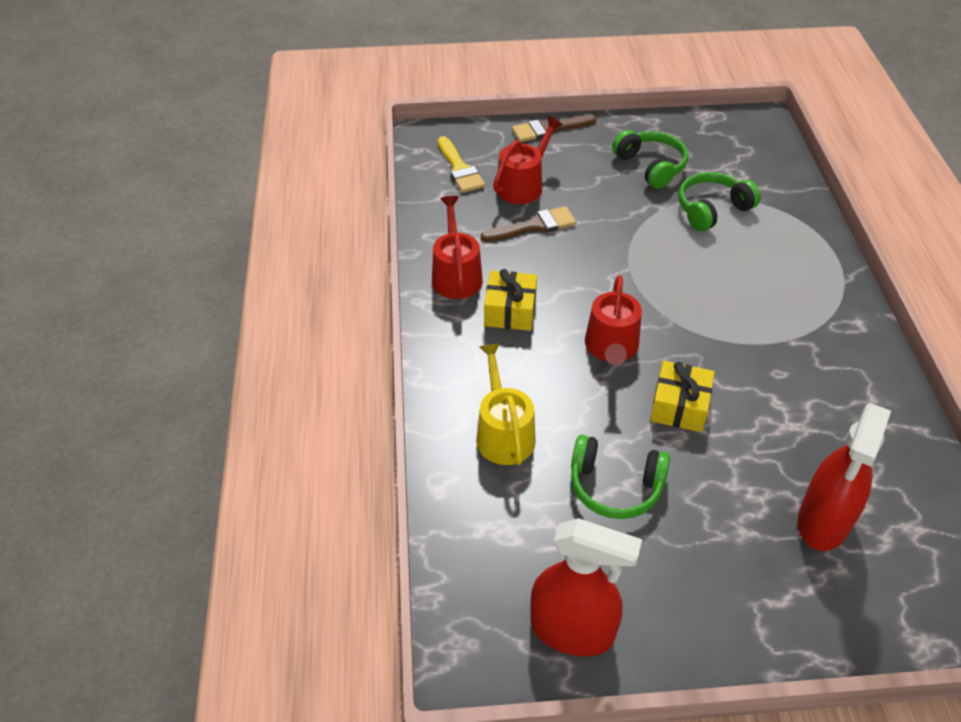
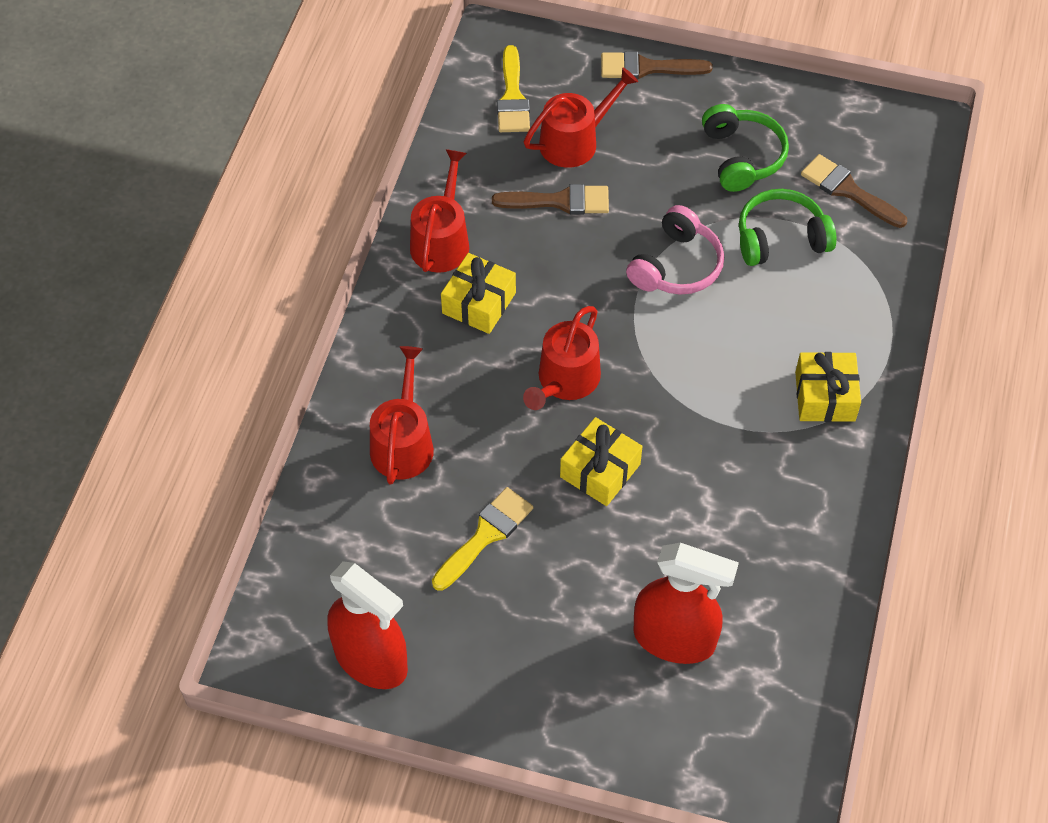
camera: 20 degrees right, 10 degrees up
yellow watering can [476,343,536,465] -> red watering can [370,346,434,485]
green headphones [571,435,670,519] -> yellow brush [432,487,533,591]
red spray bottle [797,403,891,551] -> red spray bottle turned 120 degrees counterclockwise [633,543,739,664]
none -> pink headphones [626,205,724,295]
none -> yellow gift [795,352,861,422]
none -> brown brush [801,154,907,228]

